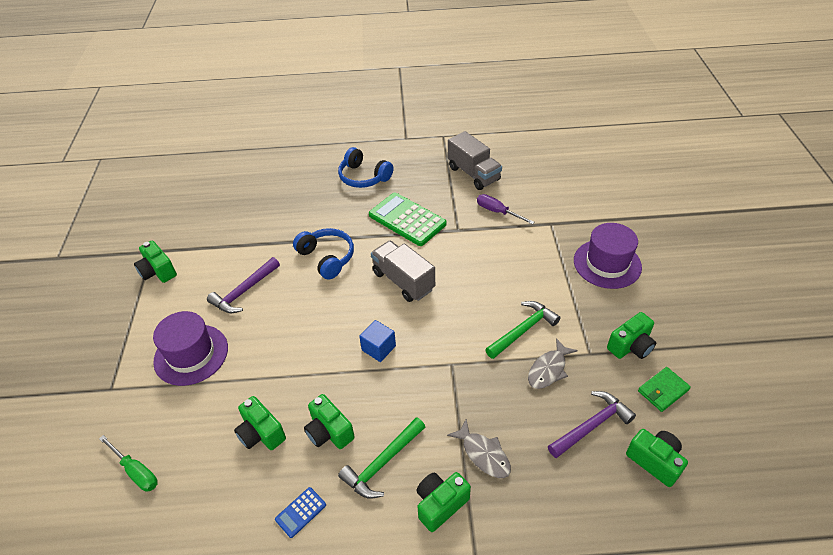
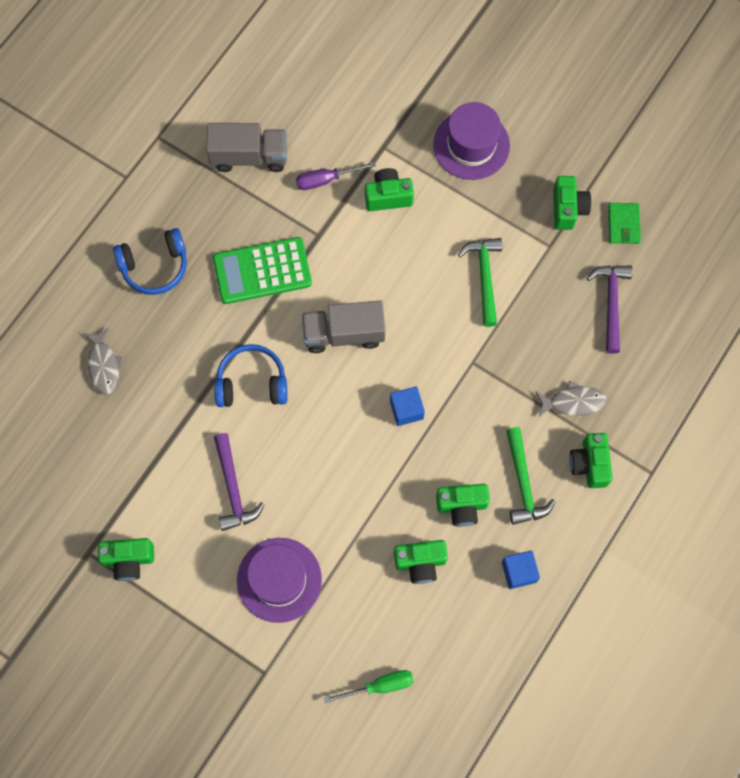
camera: 55 degrees left, 25 degrees up
blue calculator [275,487,326,538] -> blue cube [502,550,540,589]
grey fish [528,338,578,389] -> grey fish moved to [83,328,124,395]
green camera [626,429,688,487] -> green camera moved to [365,168,414,211]

